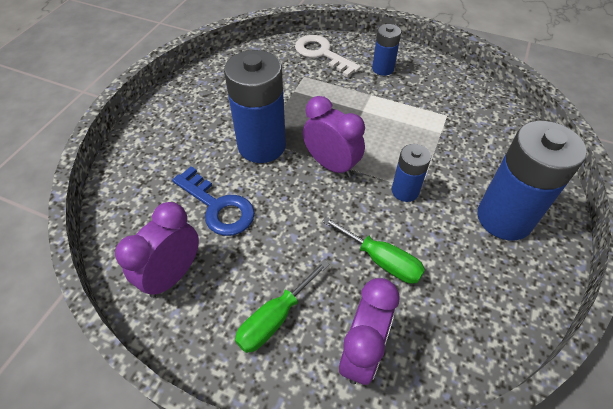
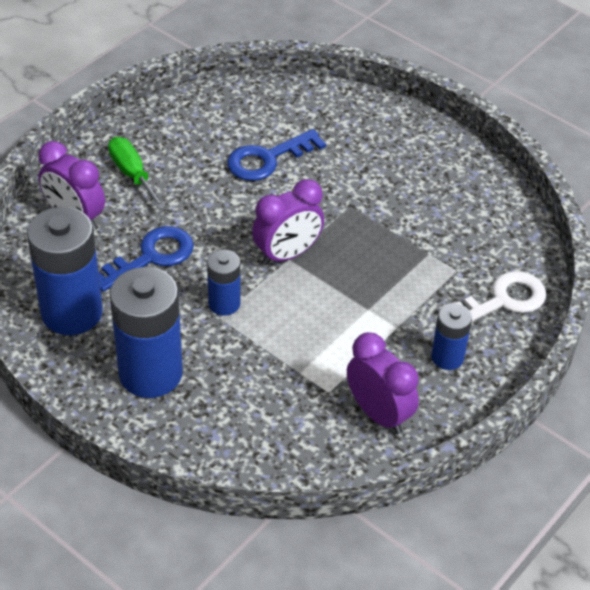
camera: 105 degrees right, 5 degrees down
purple clock [115,202,199,298] -> purple clock moved to [347,332,419,434]
blue battery [224,50,286,163] -> blue battery moved to [27,207,103,335]
green screwdriver [322,216,425,284] -> blue key [98,226,194,292]

